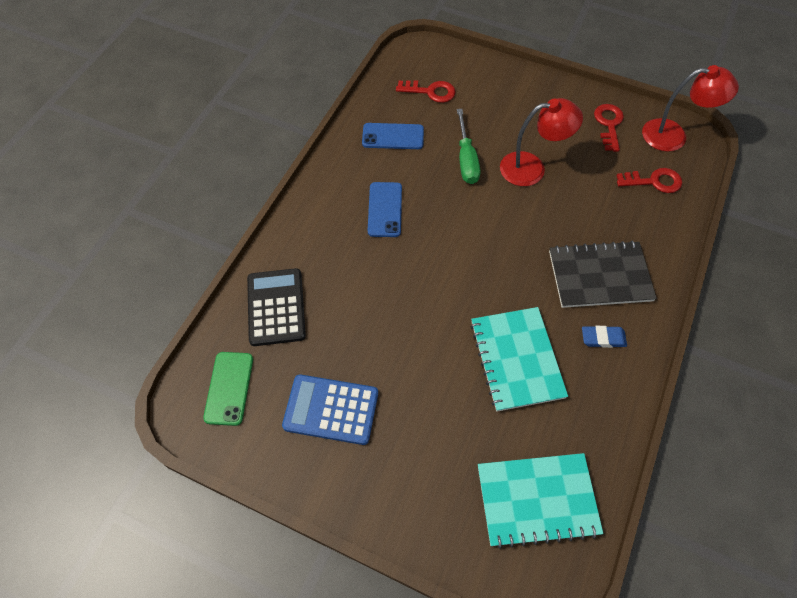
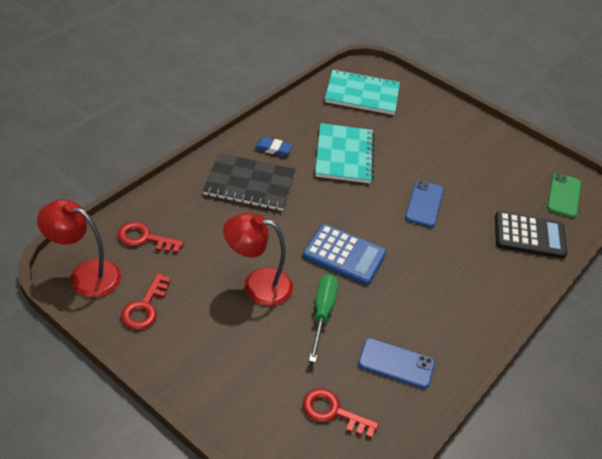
camera: 170 degrees left, 15 degrees down
black calculator [247,268,306,346] -> black calculator turned 90 degrees counterclockwise [495,211,567,259]
blue calculator [282,374,378,445] -> blue calculator moved to [303,224,387,285]
blue phone [368,182,402,237] -> blue phone moved to [405,180,444,227]

